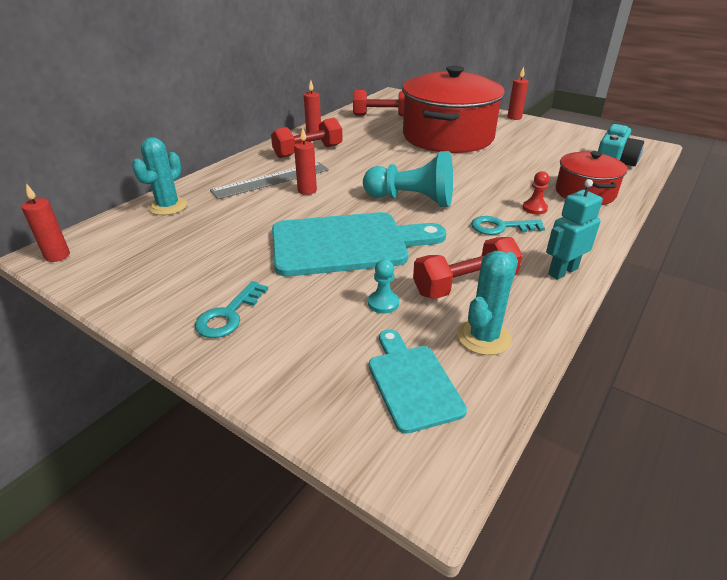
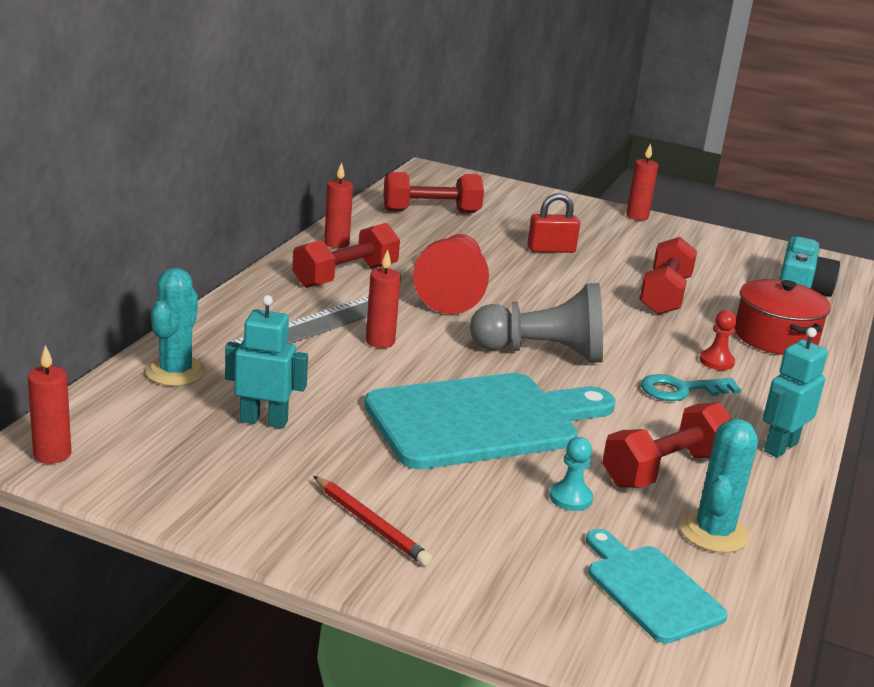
camera: 15 degrees left, 10 degrees down
turquoise key [195,281,268,338] -> red pencil [313,476,432,566]
turquoise pawn [363,151,453,207] -> grey pawn [470,283,603,363]
red pot [402,66,505,153] -> red padlock [527,193,580,253]
none -> turquoise robot [225,295,308,428]
none -> red pawn [413,234,489,314]
none -> red dumbbell [639,237,697,315]

